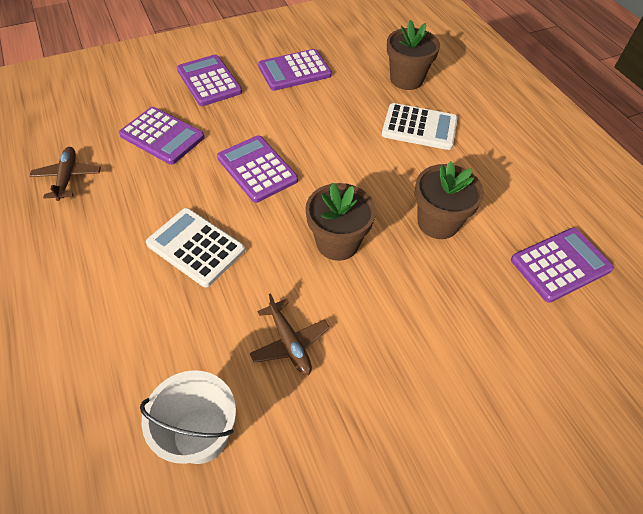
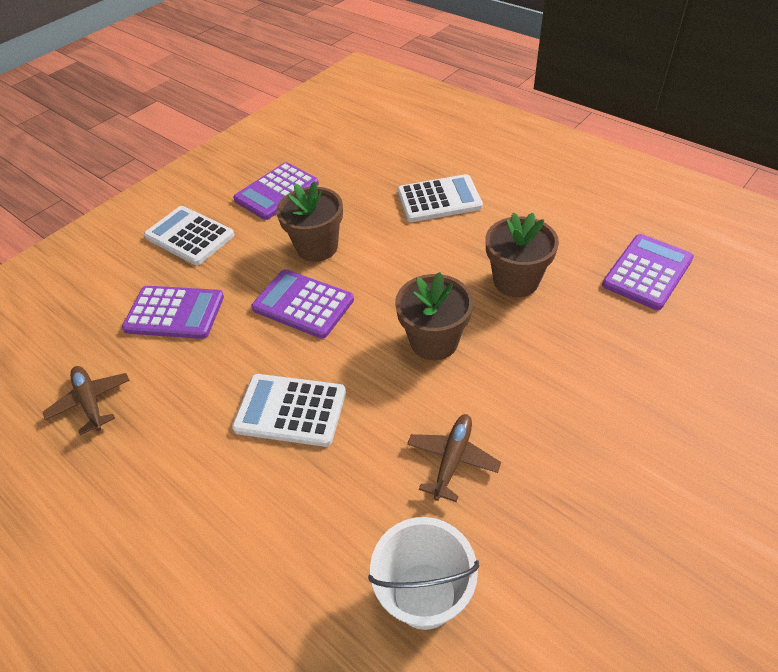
camera: 20 degrees left, 5 degrees down
purple calculator [177,55,242,106] -> white calculator [144,206,234,265]
brown plane [250,293,330,375] -> brown plane turned 105 degrees counterclockwise [407,414,501,502]
brown flower pot [387,20,440,90] -> brown flower pot moved to [276,181,343,262]

